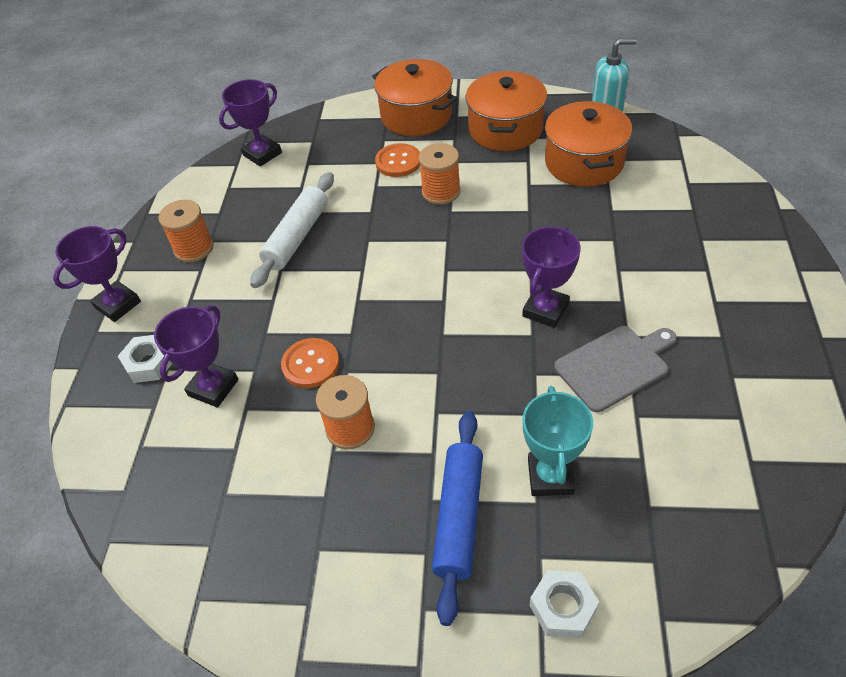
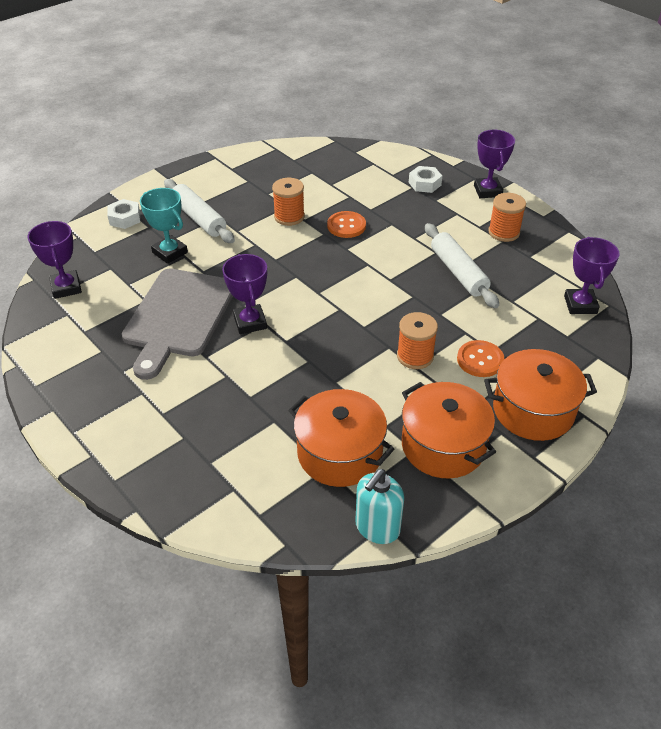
camera: 130 degrees right, 5 degrees down
purple trophy [154,305,238,408] -> purple trophy moved to [28,221,82,299]
blue rolling pin [432,411,483,626] -> white rolling pin [164,179,235,243]
grey cutting board [554,326,677,412] -> grey cutting board [122,269,233,380], size x1.61

